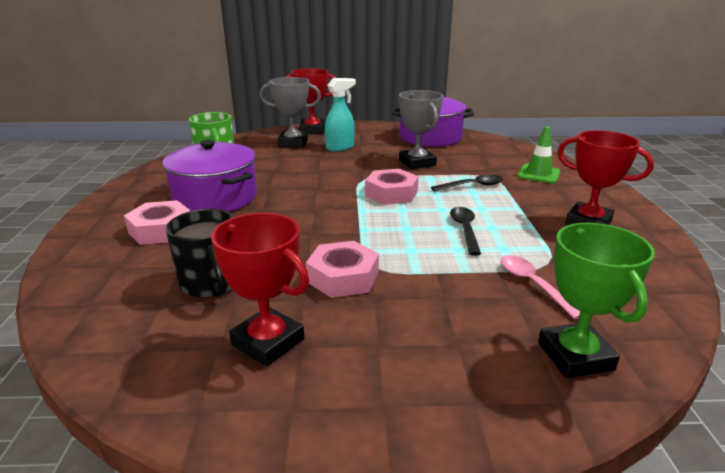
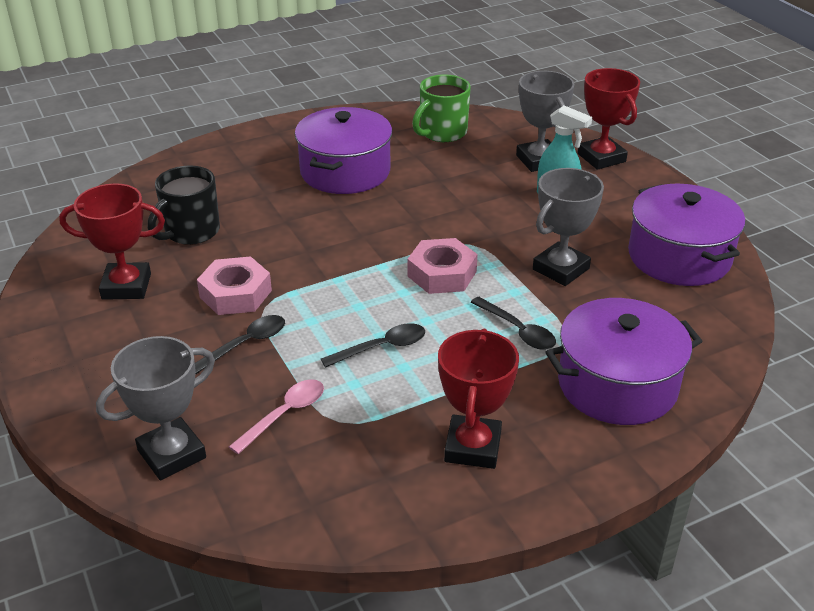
camera: 65 degrees right, 10 degrees up
pink nut [124,200,190,245] -> none
red trophy [211,213,309,367] -> red trophy turned 75 degrees clockwise [59,183,165,300]
green traffic cone [517,126,561,184] -> purple pot [545,298,702,425]
green trophy [538,223,655,378] -> grey trophy [96,336,215,480]
none -> black spoon [195,315,285,374]

